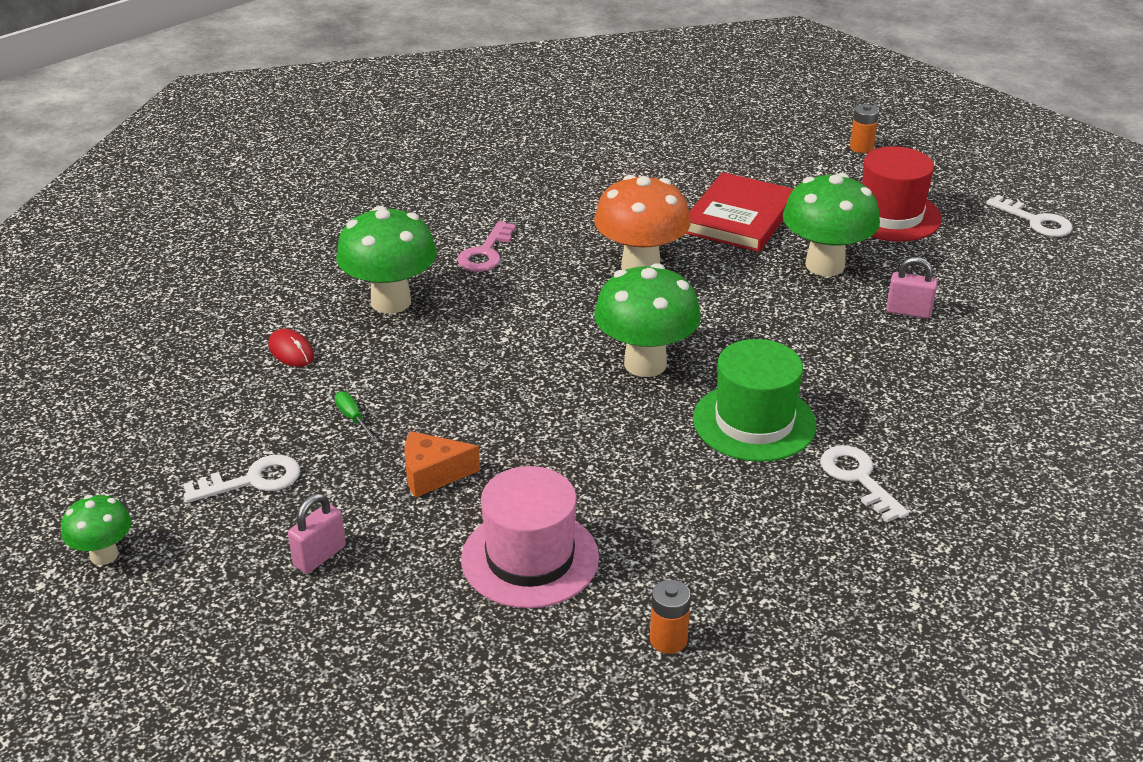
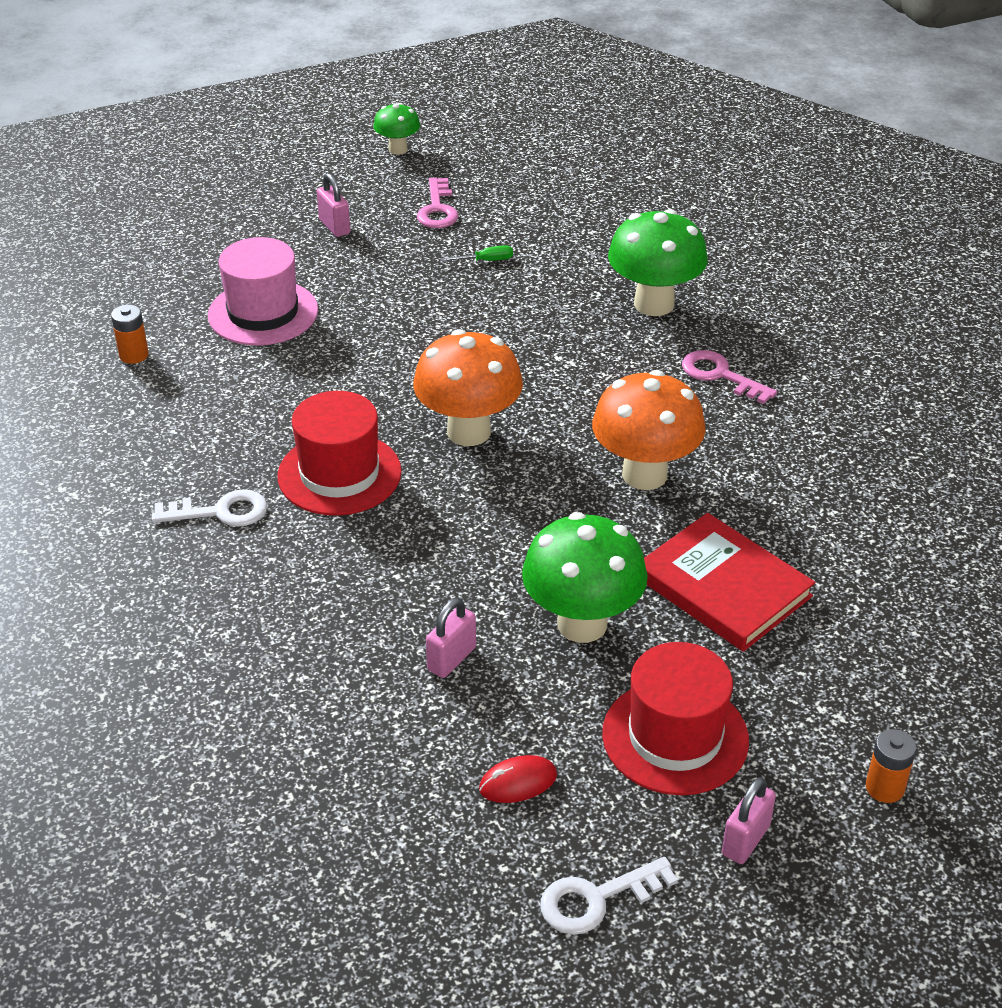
camera: 110 degrees right, 5 degrees up
white key [183,454,300,503] -> pink key [417,177,458,228]
red mouse [268,329,314,367] -> red mouse moved to [479,755,557,803]
orange cheese [404,431,480,498] -> none
green mushroom [594,263,701,377] -> orange mushroom [413,329,523,446]
green hat [693,339,817,462] -> red hat [277,391,402,516]
none -> pink padlock [722,777,776,864]

